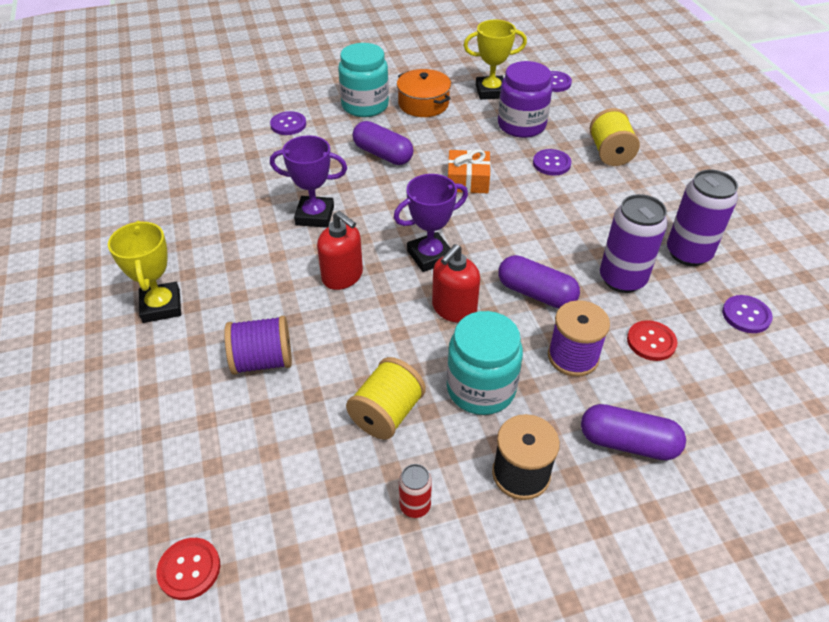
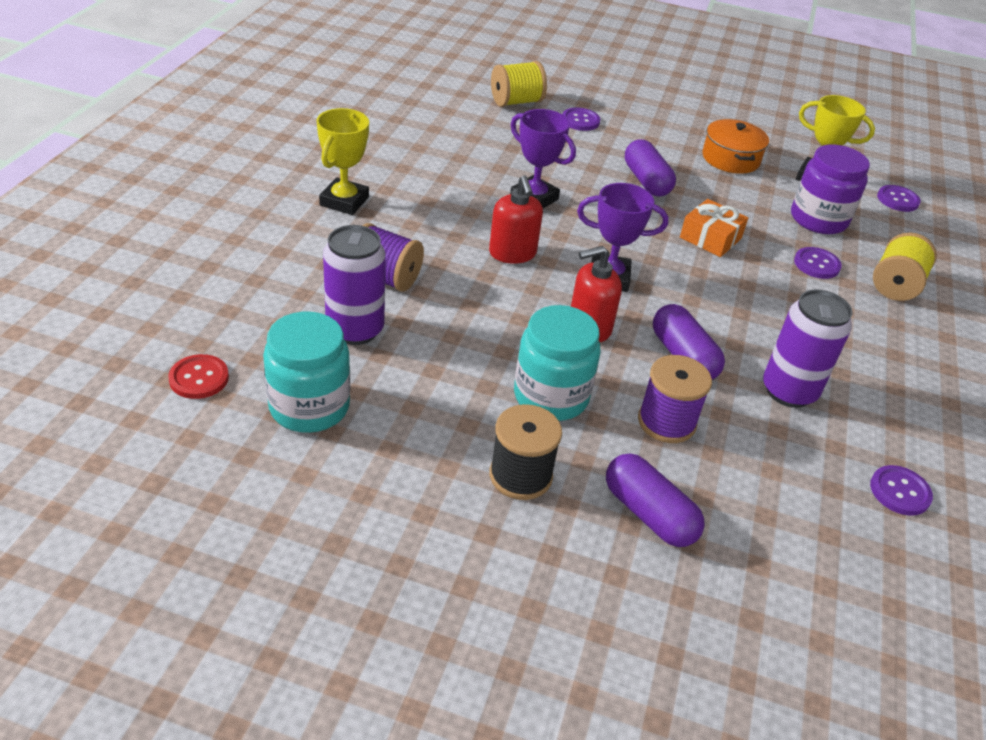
camera: 30 degrees right, 5 degrees down
turquoise jar [338,43,389,117] -> turquoise jar moved to [263,312,350,433]
yellow spool [346,357,426,440] -> yellow spool moved to [491,61,547,107]
red can [399,464,432,518] -> none
red button [627,320,678,361] -> none
purple can [667,169,738,266] -> purple can moved to [323,225,386,345]

